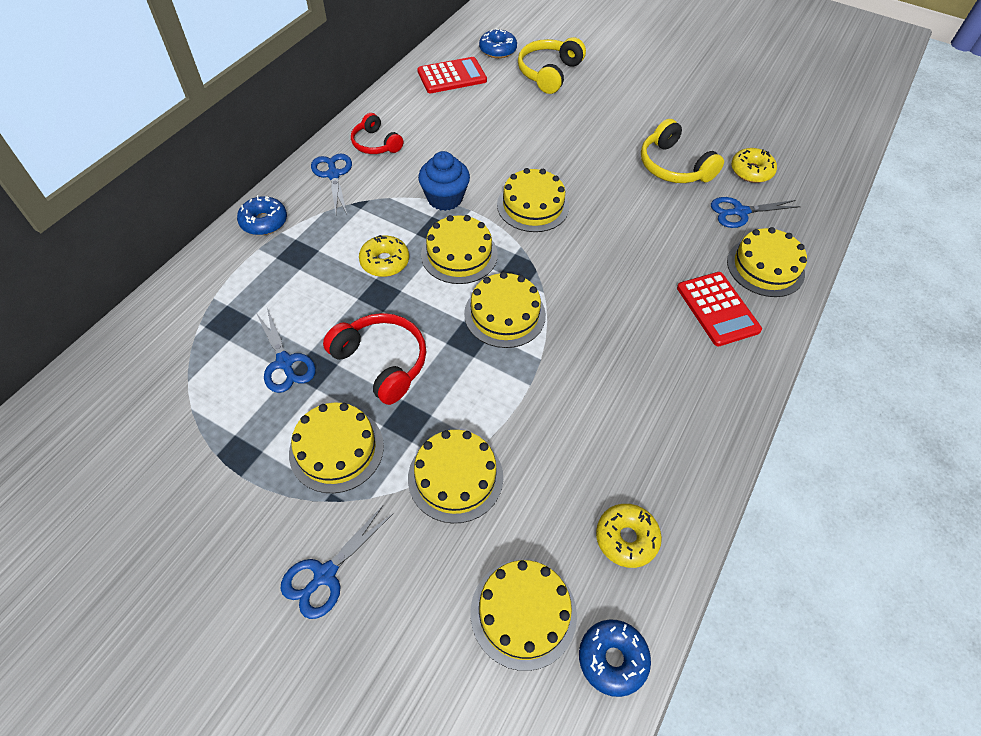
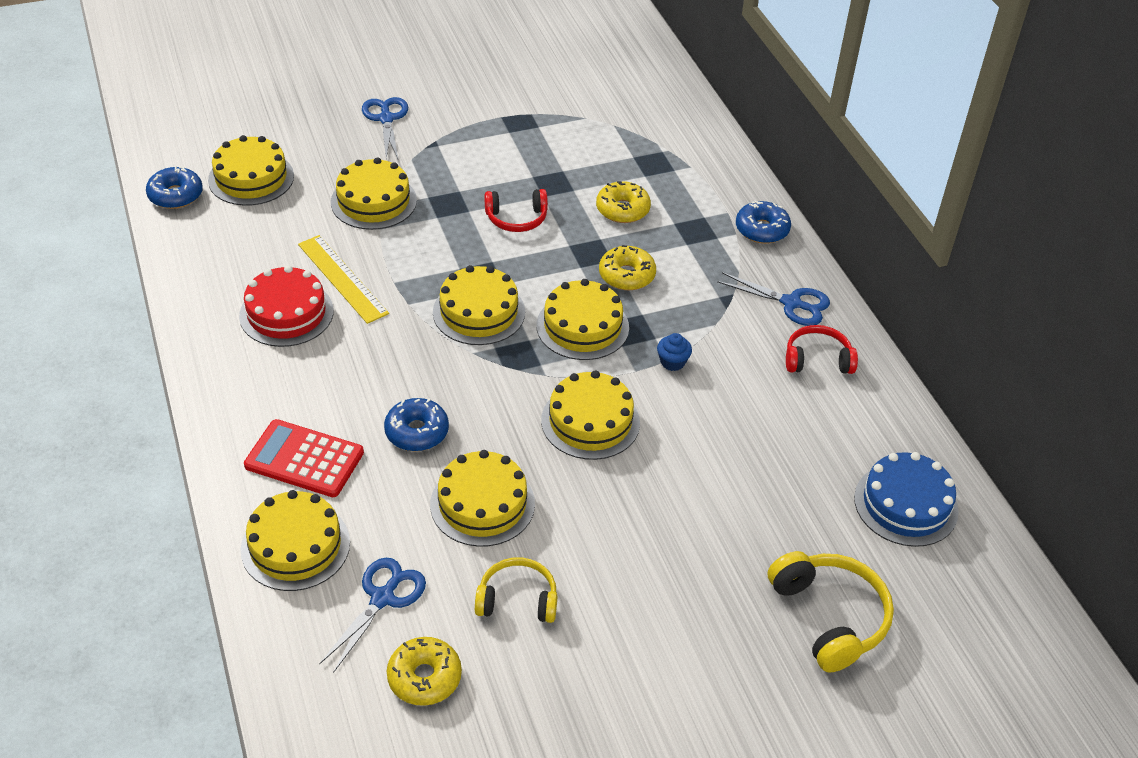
camera: 130 degrees right, 10 degrees down
blue scissors [256,308,316,393] -> none
yellow cake [289,403,384,493] -> yellow cake moved to [430,450,535,547]
red headphones [323,313,426,405] -> red headphones [484,189,548,232], size x0.66
red calculator [417,57,487,93] -> blue cake [854,452,959,547]
blue cupcake [418,151,470,211] -> blue cupcake [657,333,692,371], size x0.53
blue donut [479,29,517,58] -> blue donut moved to [384,398,449,451]
yellow donut [596,504,662,568] -> yellow donut moved to [596,181,651,223]
yellow headphones [641,119,724,183] -> yellow headphones [475,557,557,623], size x0.66
none -> red cake [239,265,334,347]
none -> yellow ruler [298,235,389,324]

